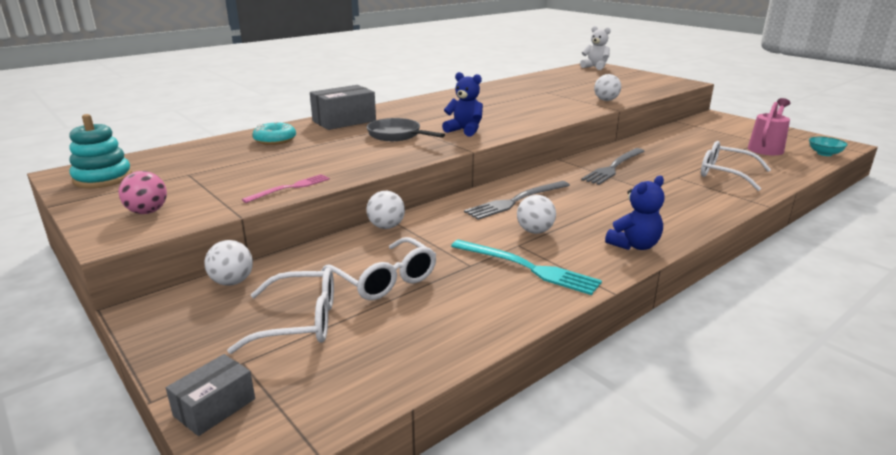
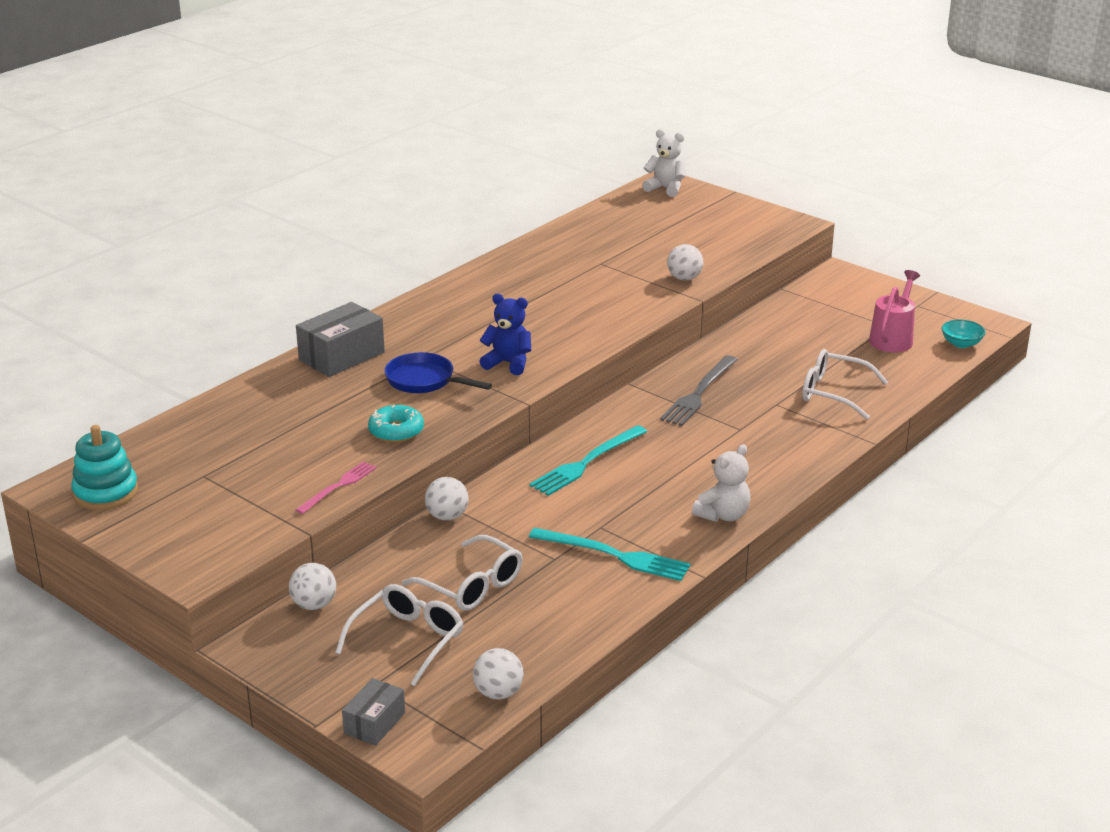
camera: 10 degrees left, 5 degrees up
pink ball [118,171,167,214] -> none
white glasses [227,267,334,354] -> white glasses turned 45 degrees counterclockwise [335,584,464,686]
turquoise donut [252,122,296,145] -> turquoise donut moved to [368,405,424,442]
grey pan [367,118,445,141] -> blue pan [384,352,492,393]
grey fork [464,181,570,220] -> turquoise fork [529,425,647,496]
white ball [517,195,556,234] -> white ball moved to [473,648,524,700]
blue teddy bear [605,176,665,250] -> white teddy bear [692,444,750,522]

